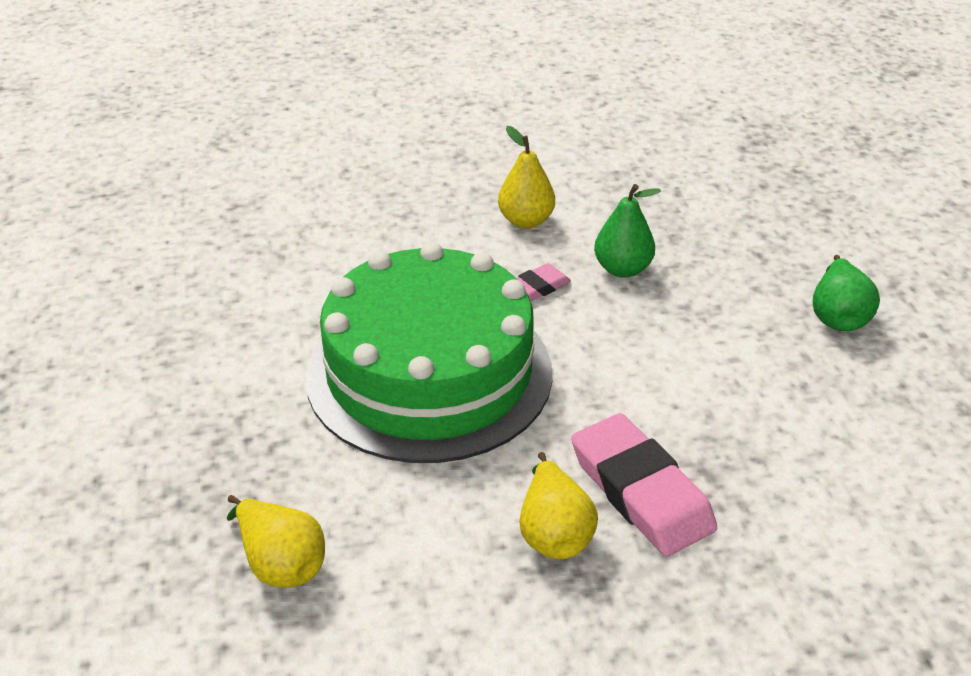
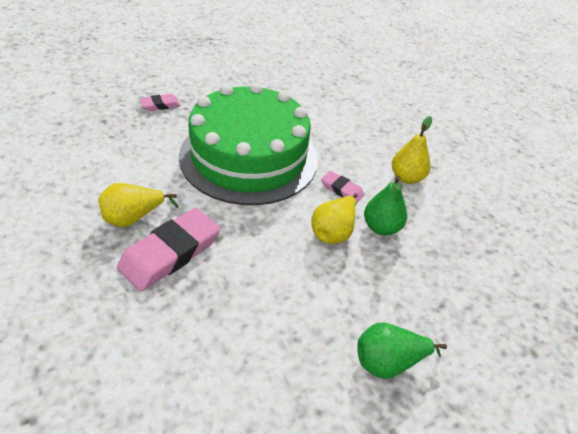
camera: 70 degrees right, 5 degrees up
yellow pear [227,495,325,588] -> yellow pear moved to [312,193,358,244]
none -> pink eraser [140,94,181,111]

